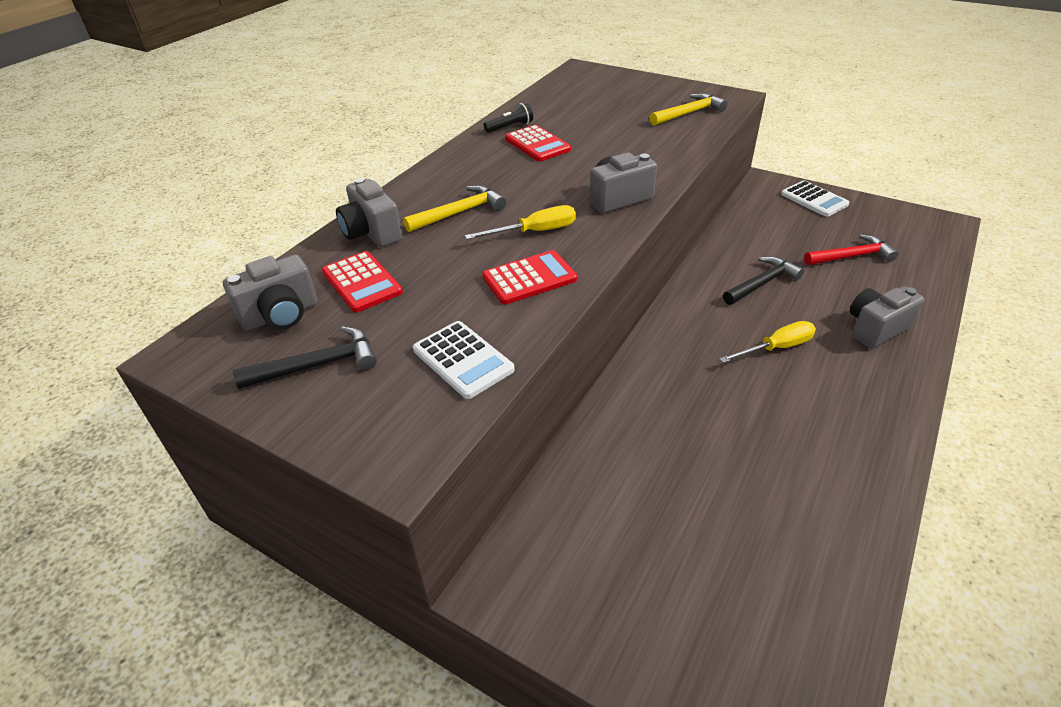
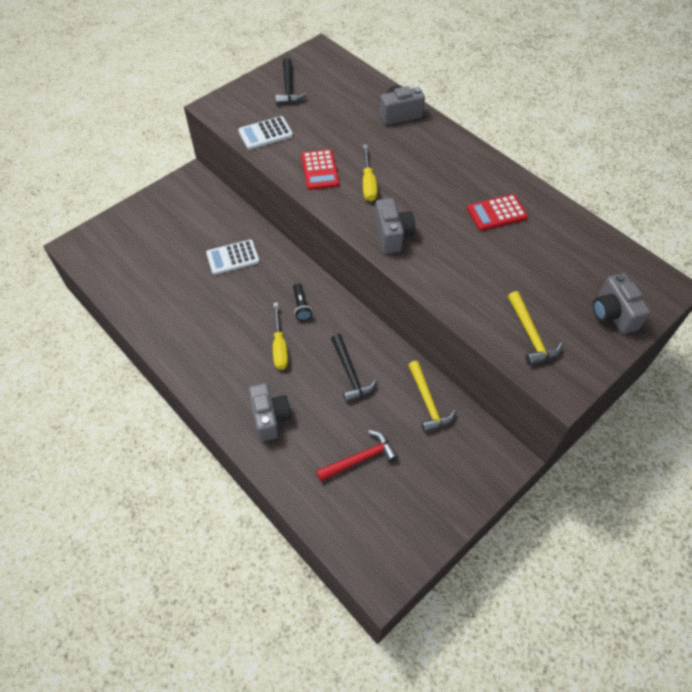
camera: 105 degrees right, 15 degrees up
grey camera [223,255,318,331] -> grey camera moved to [593,273,651,334]
red calculator [322,251,403,312] -> none
yellow hammer [403,185,506,232] -> yellow hammer moved to [409,361,456,433]
black flashlight [484,102,533,133] -> black flashlight moved to [293,283,312,321]
white calculator [781,180,850,217] -> white calculator moved to [206,240,260,275]
red hammer [804,234,899,265] -> red hammer turned 120 degrees counterclockwise [316,430,398,482]

